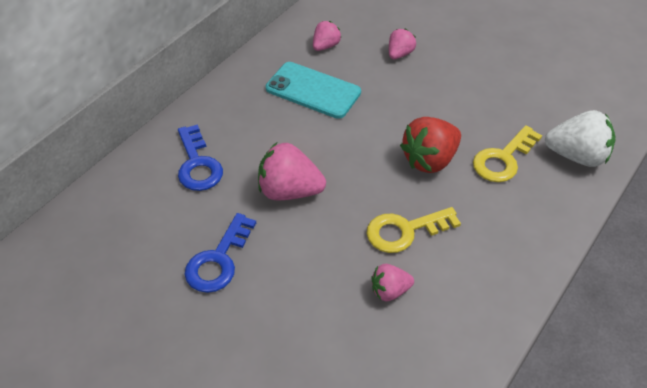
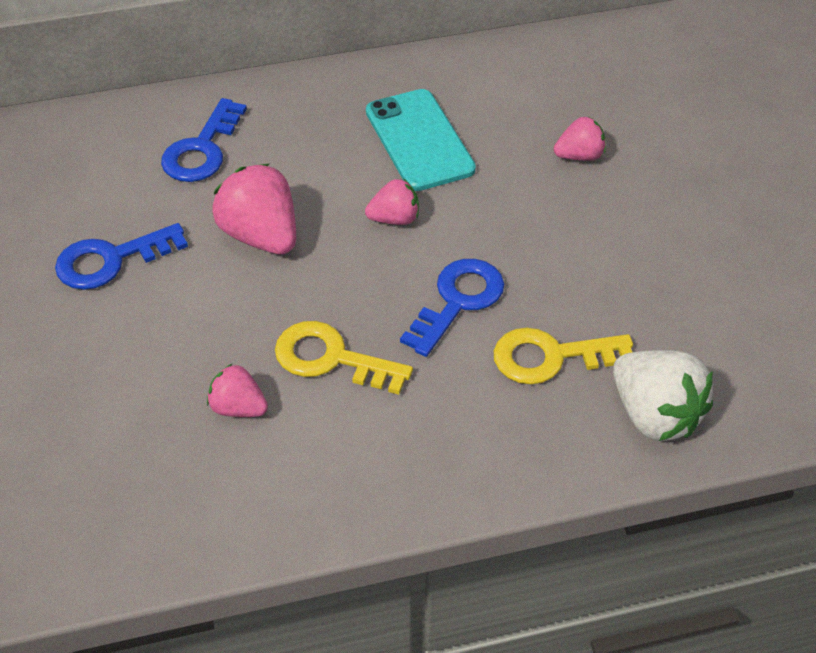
camera: 40 degrees right, 0 degrees up
pink strawberry [313,21,341,51] -> pink strawberry moved to [365,178,419,225]
red strawberry [400,117,461,173] -> blue key [400,259,504,357]

